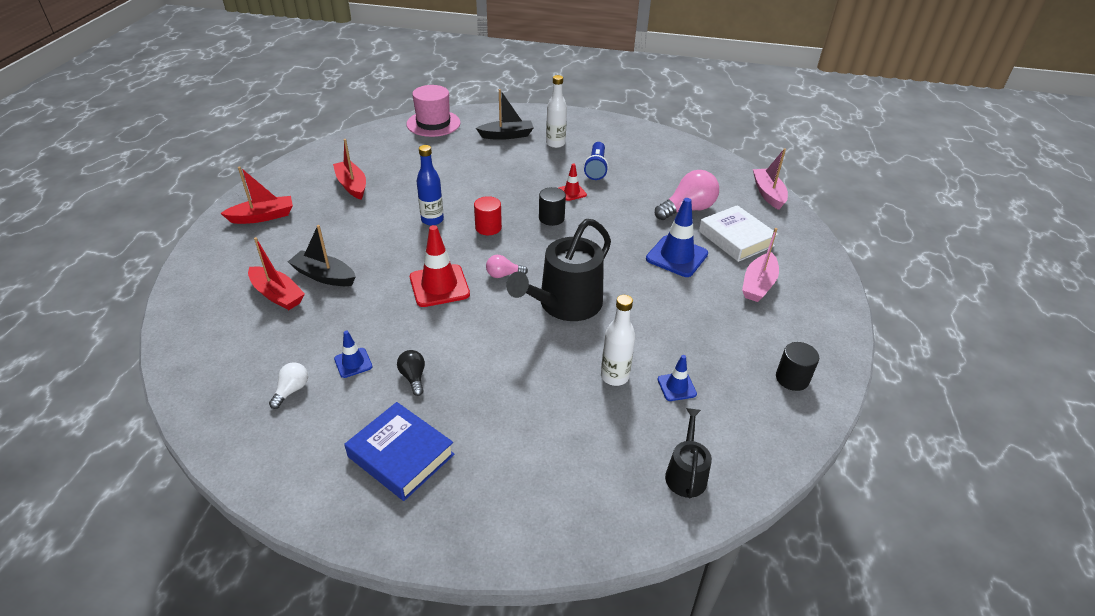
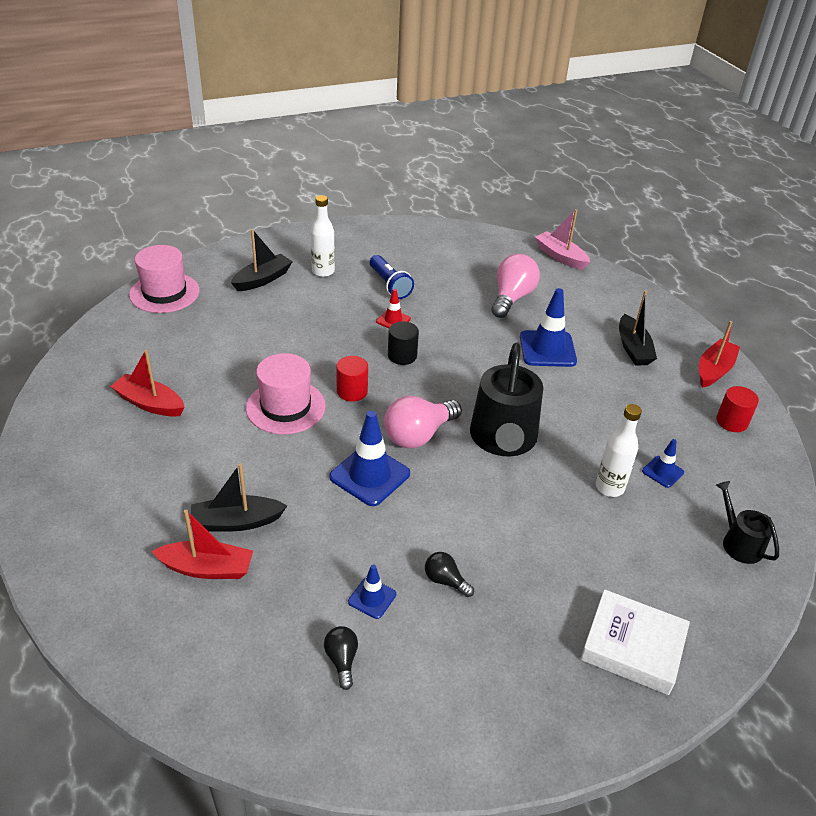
camera: 35 degrees left, 0 degrees up
red boat [220,166,293,224] -> red boat moved to [699,321,740,388]
white light bulb [269,362,308,409] -> black light bulb [324,626,358,690]
blue book [344,402,455,501] -> none
red traffic cone [410,225,470,307] -> blue traffic cone [329,411,410,506]
blue bottle [417,145,444,226] -> pink hat [246,353,326,434]
pink light bulb [486,255,528,278] -> pink light bulb [384,396,462,448], size x1.93
white book [699,205,778,262] -> white book moved to [580,589,690,695]
pink boat [742,228,779,302] -> black boat [619,290,657,366]
black cylinder [776,342,819,391] -> red cylinder [716,386,759,432]

